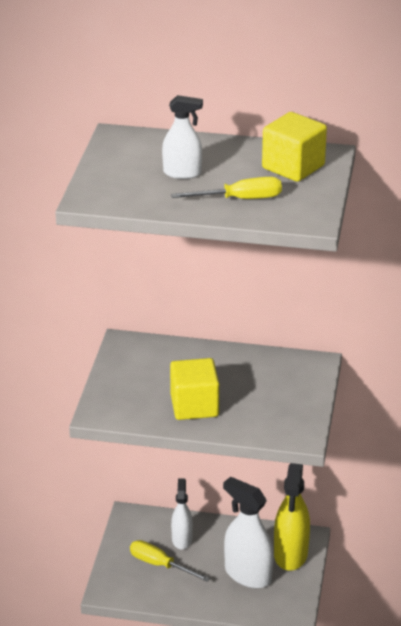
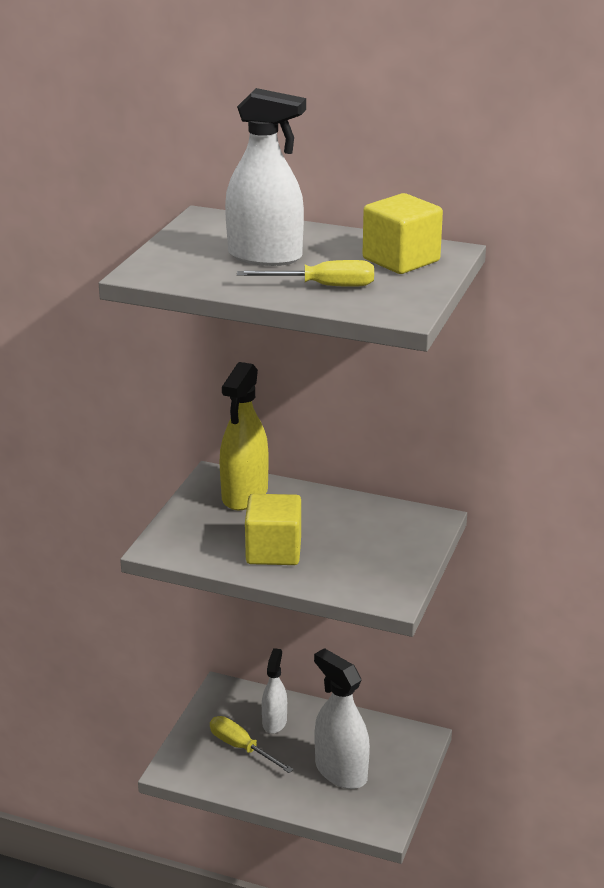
camera: 10 degrees right, 5 degrees down
white spray bottle [162,95,203,179] -> white spray bottle [225,88,306,266], size x1.64
yellow spray bottle [274,463,310,571] -> yellow spray bottle moved to [220,362,269,510]

